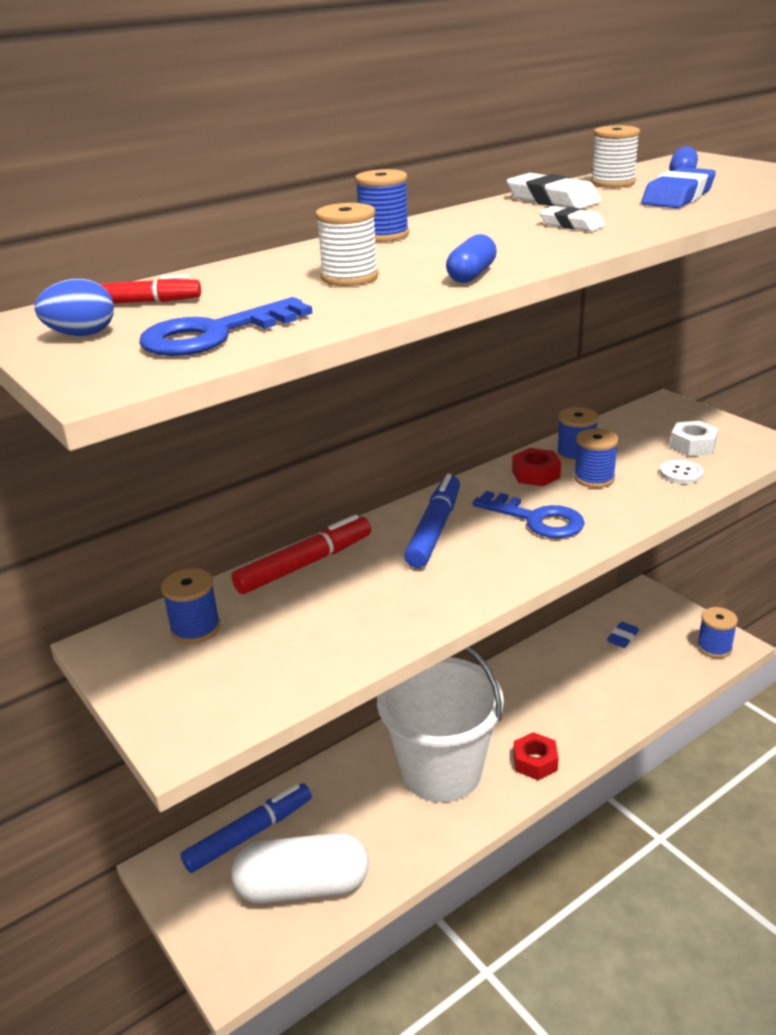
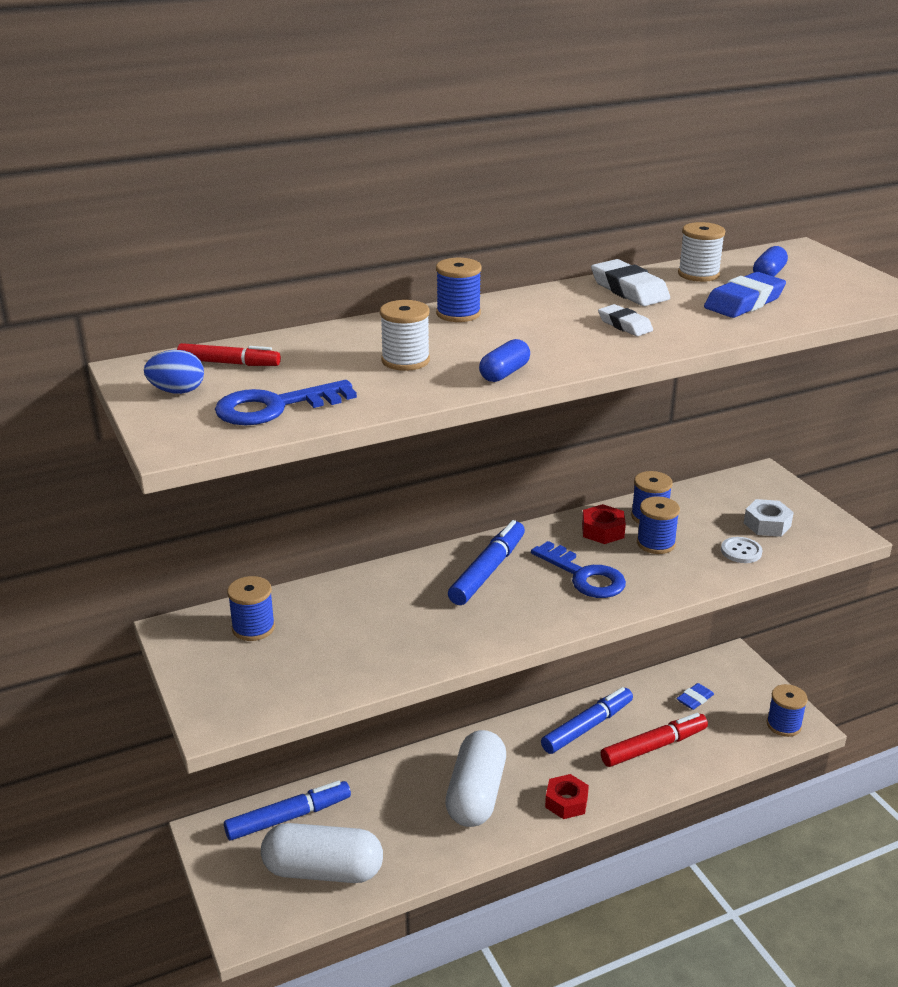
camera: 10 degrees right, 0 degrees up
red marker [231,514,371,594] -> red marker moved to [601,713,708,767]
white bucket [377,646,504,802] -> white capsule [445,730,506,827]
none -> blue marker [541,687,633,754]

